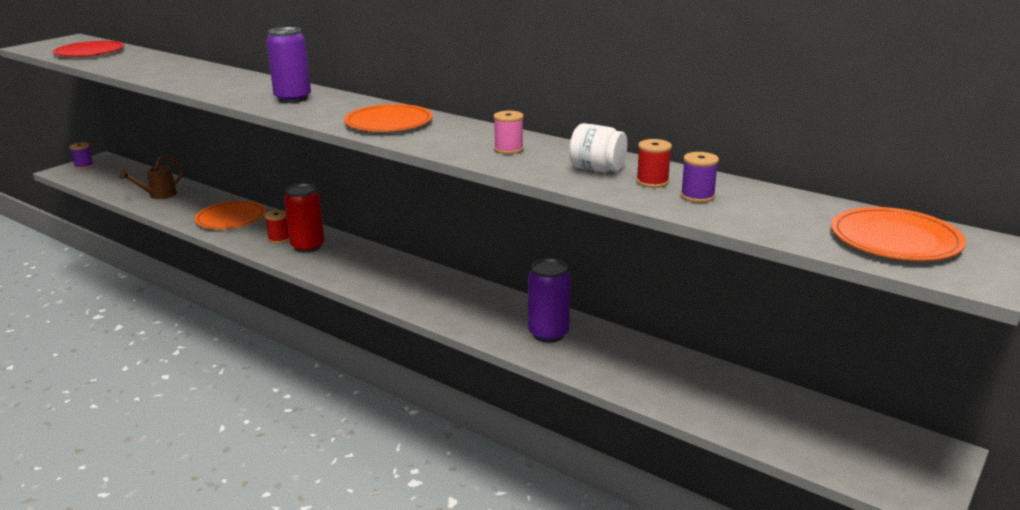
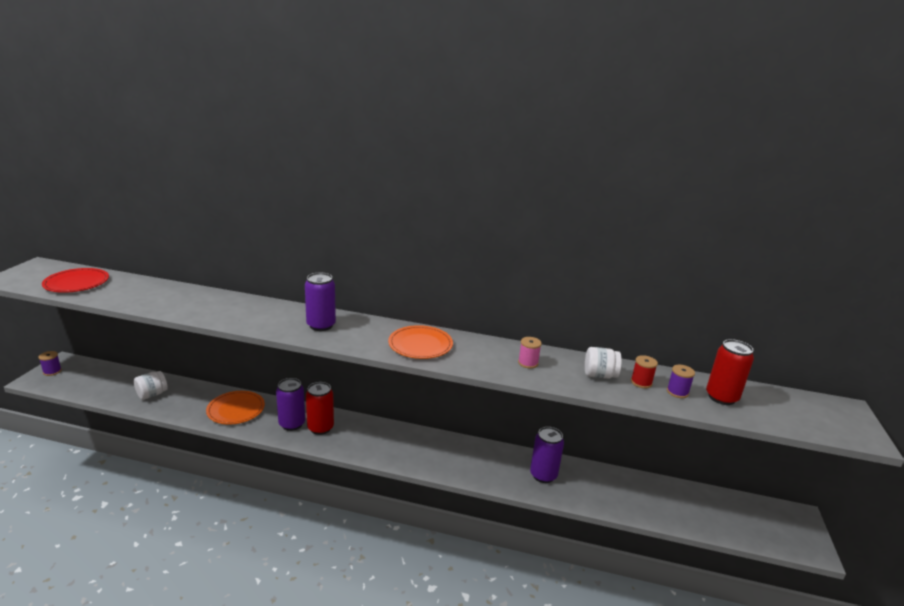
camera: 25 degrees left, 0 degrees up
brown watering can [119,154,184,199] -> white jar [134,371,168,400]
red spool [264,210,289,244] -> purple can [276,378,305,431]
orange plate [831,207,966,261] -> none
none -> red can [706,339,754,405]

